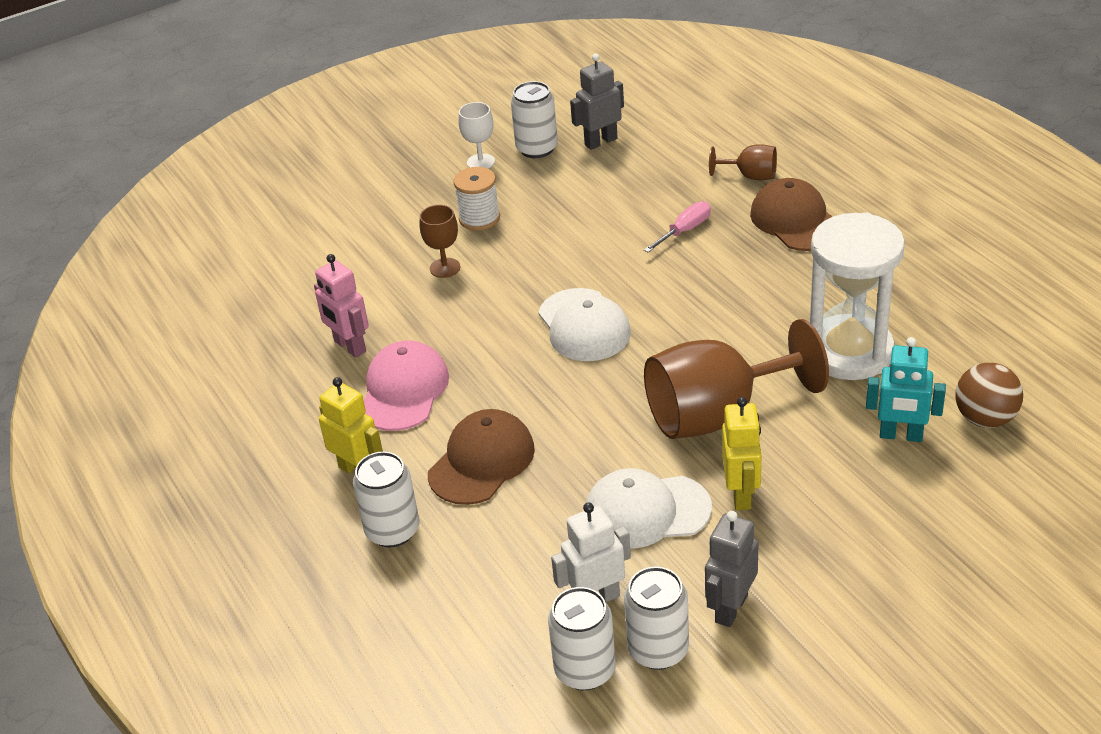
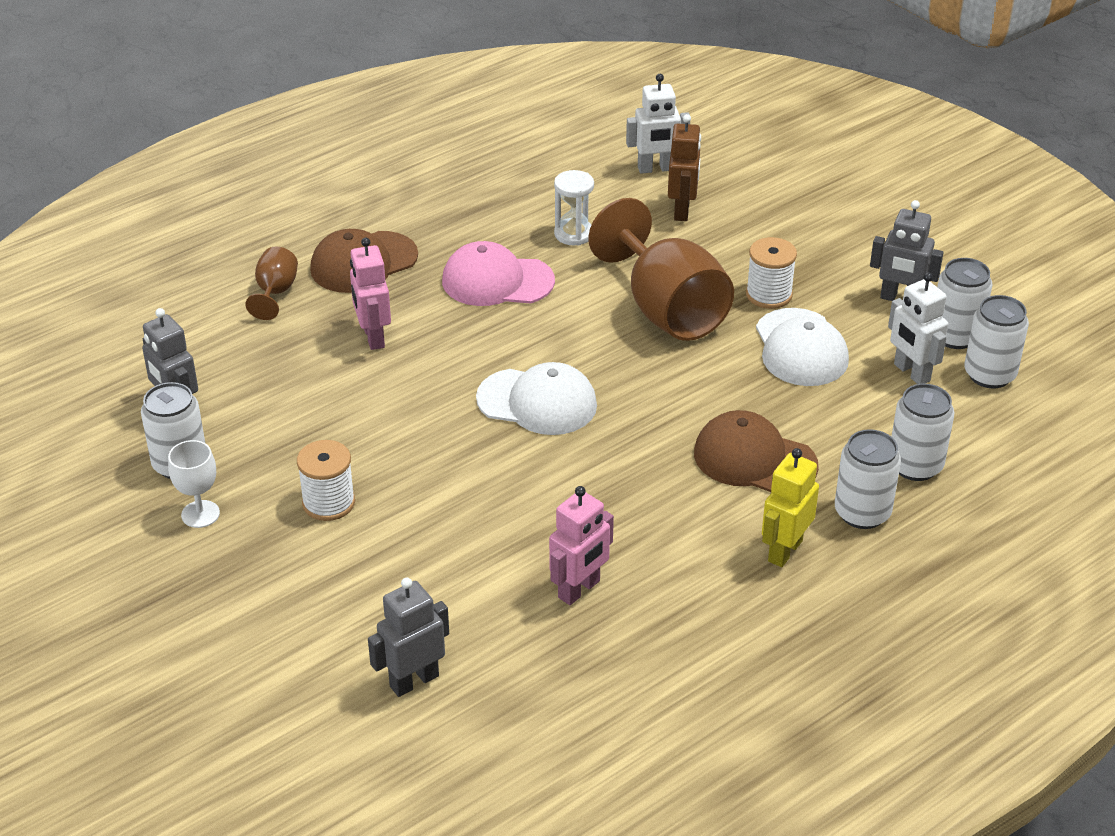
camera: 100 degrees left, 0 degrees up
pink cap [364,341,449,431] -> pink cap moved to [442,241,555,306]
brown goblet [420,205,460,278] -> none
white cap [538,288,631,361] -> white cap turned 45 degrees clockwise [476,362,597,435]
pink screwdriver [644,201,711,253] -> pink robot [350,238,391,350]
yellow robot [722,397,761,510] -> white spool [746,237,797,309]
white hourglass [810,212,905,380] -> white hourglass [554,170,594,246], size x0.48
turquoise robot [866,337,946,442] -> brown robot [668,114,701,221]
brown ball [955,363,1023,428] -> white robot [626,74,690,174]
none -> grey robot [368,578,449,697]
none -> white can [891,384,954,481]

